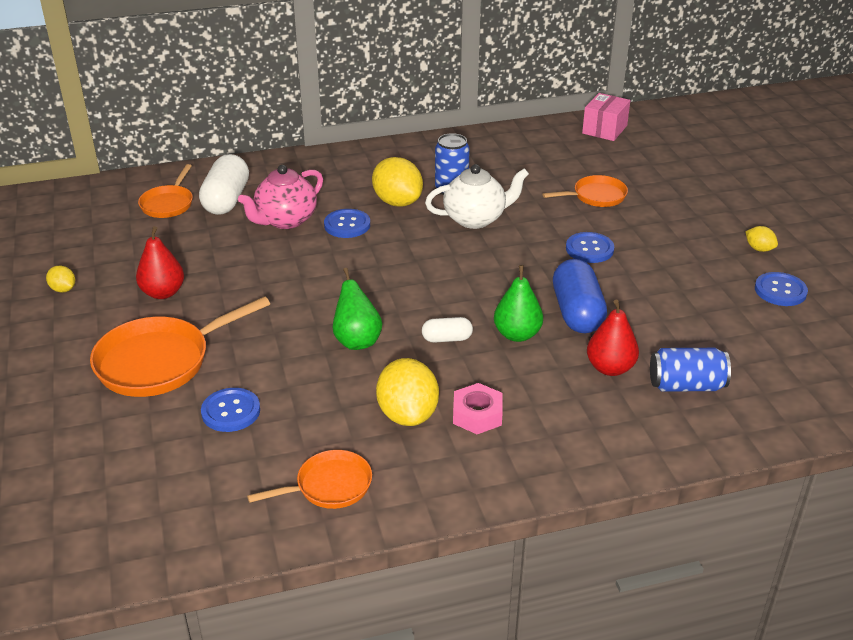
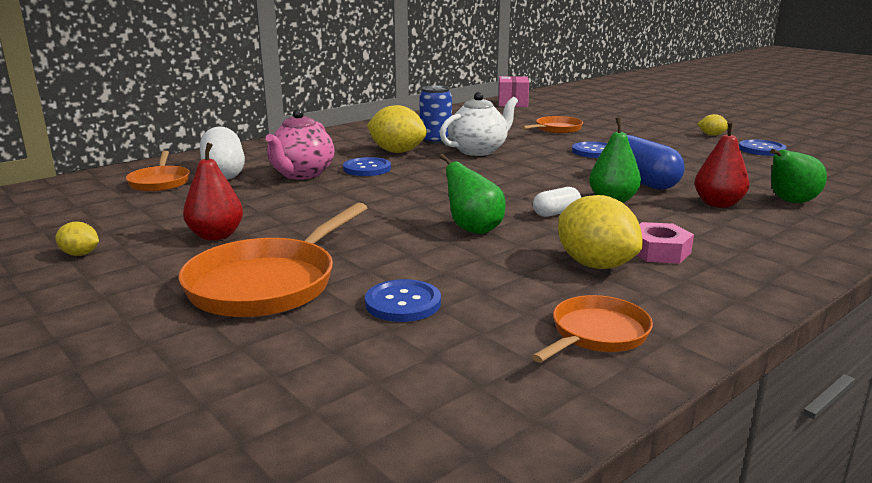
camera: 25 degrees left, 15 degrees down
blue can [650,348,731,392] -> green pear [770,149,827,203]

